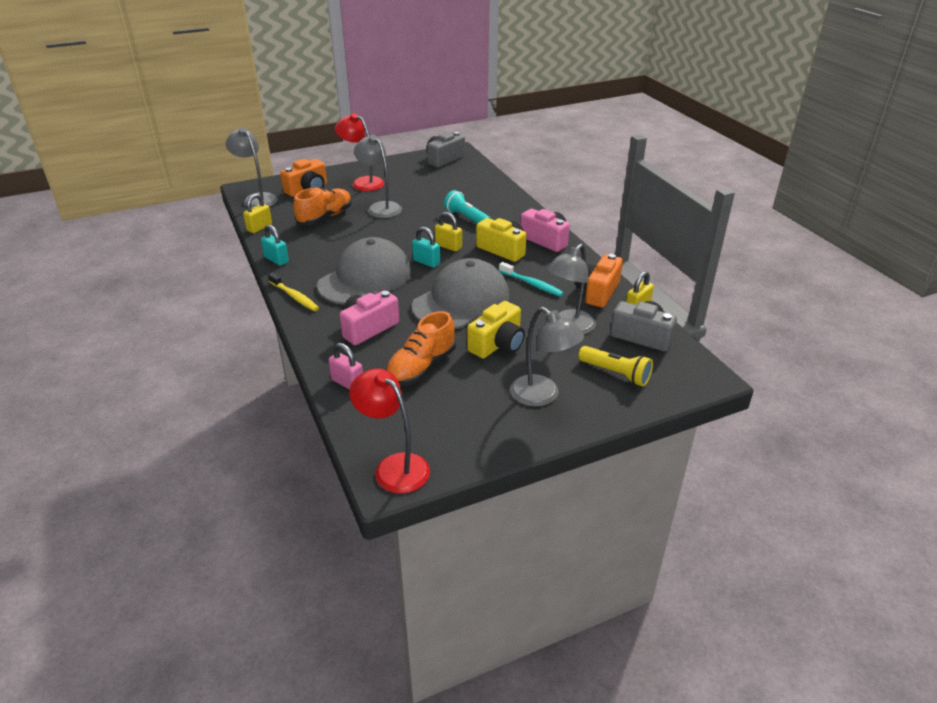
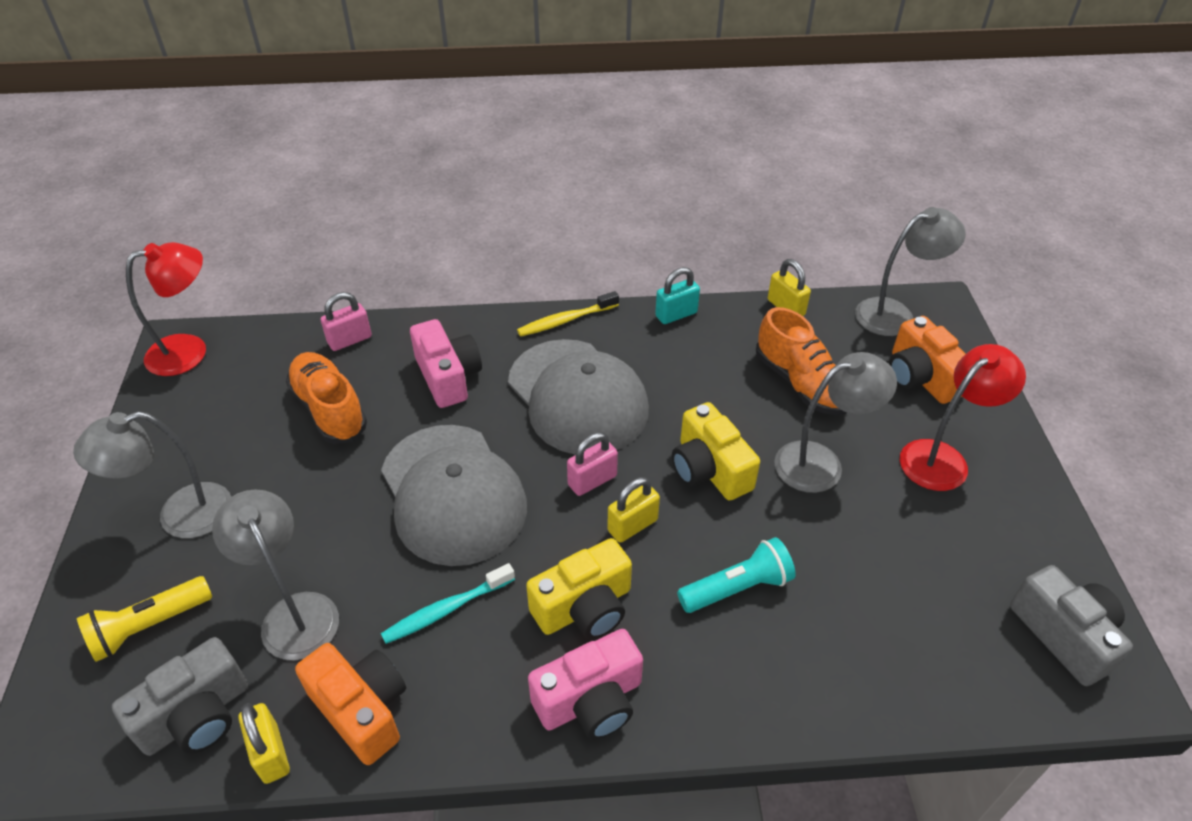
camera: 110 degrees right, 10 degrees up
turquoise padlock [412,227,440,268] -> pink padlock [567,432,618,496]
yellow camera [467,301,525,358] -> yellow camera moved to [672,402,760,501]

